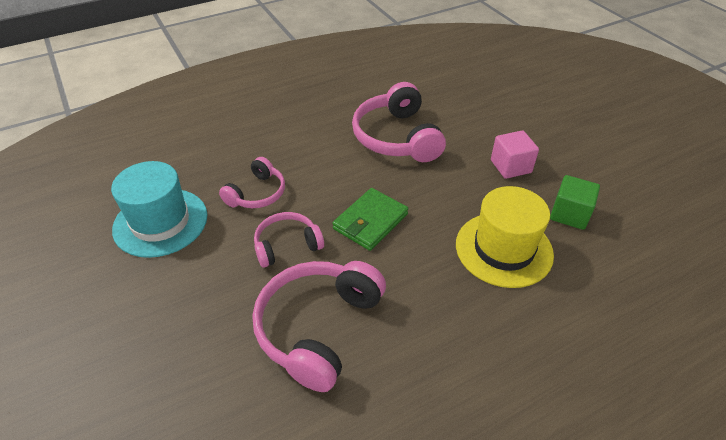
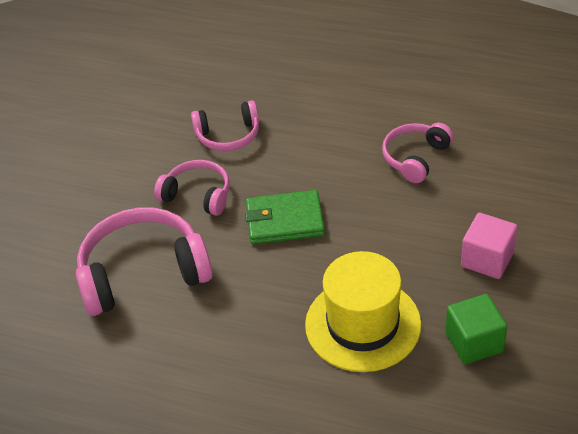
camera: 50 degrees right, 0 degrees up
turquoise hat [111,161,207,258] -> none
pink headphones [352,82,446,162] -> pink headphones [382,123,454,183], size x0.58

